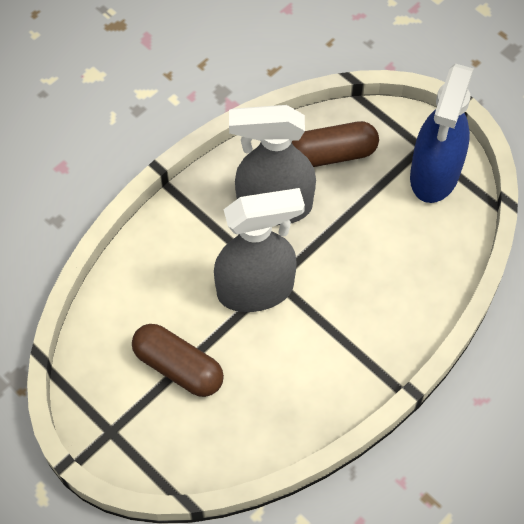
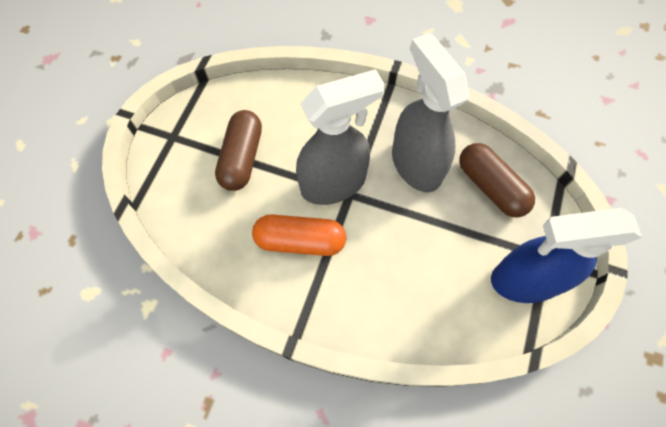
camera: 65 degrees right, 5 degrees up
grey spray bottle [214,188,305,312] -> grey spray bottle turned 75 degrees counterclockwise [296,69,385,205]
none -> orange capsule [252,214,346,256]

